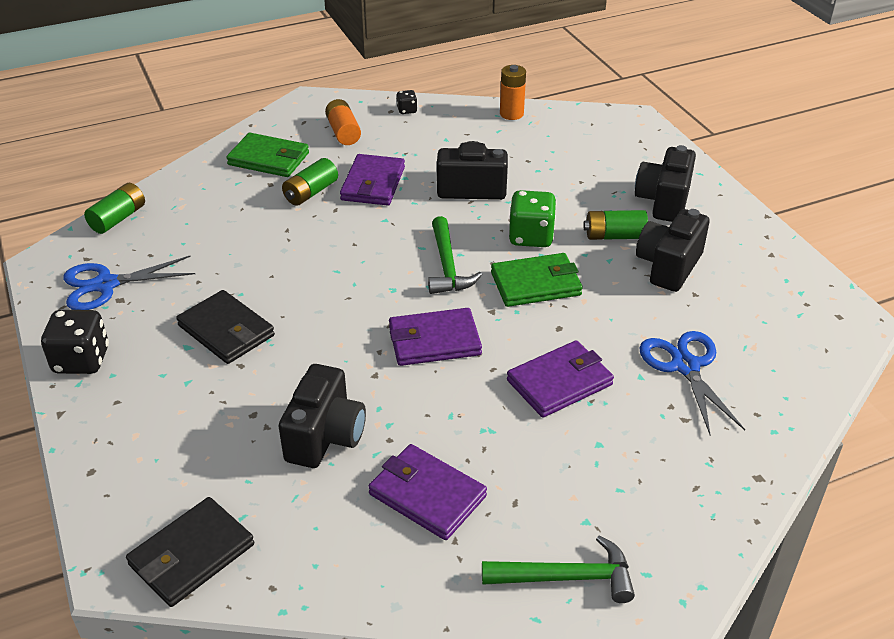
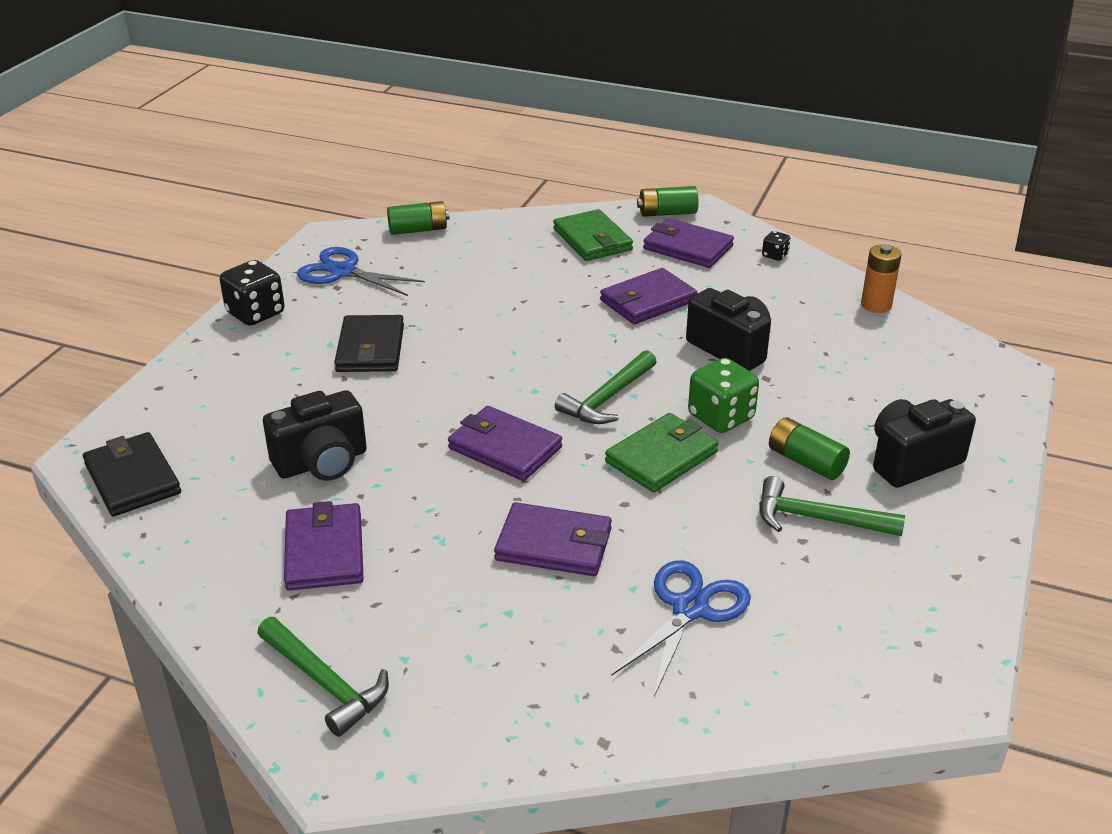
camera: 45 degrees right, 5 degrees down
black wallet [126,497,254,607] -> black wallet turned 60 degrees clockwise [83,432,181,516]
green battery [282,158,338,206] -> green battery moved to [637,186,699,217]
orange battery [325,99,361,145] -> purple wallet [643,218,734,268]
green wallet [491,253,583,307] -> green wallet turned 75 degrees counterclockwise [605,413,719,492]
black camera [636,209,710,292] -> green hammer [759,476,905,536]

